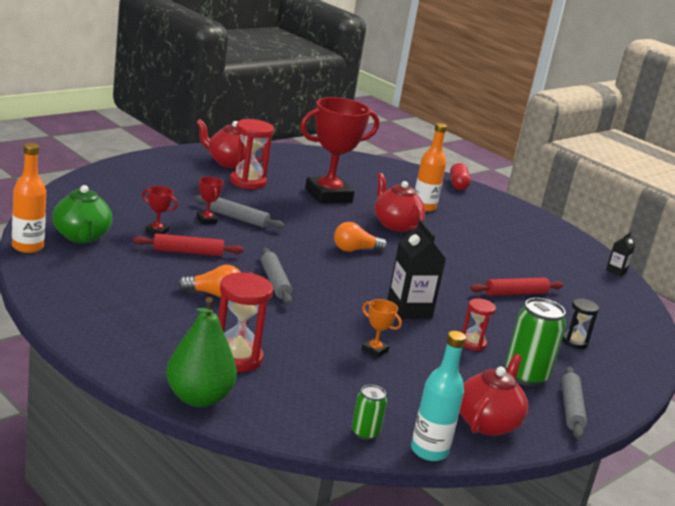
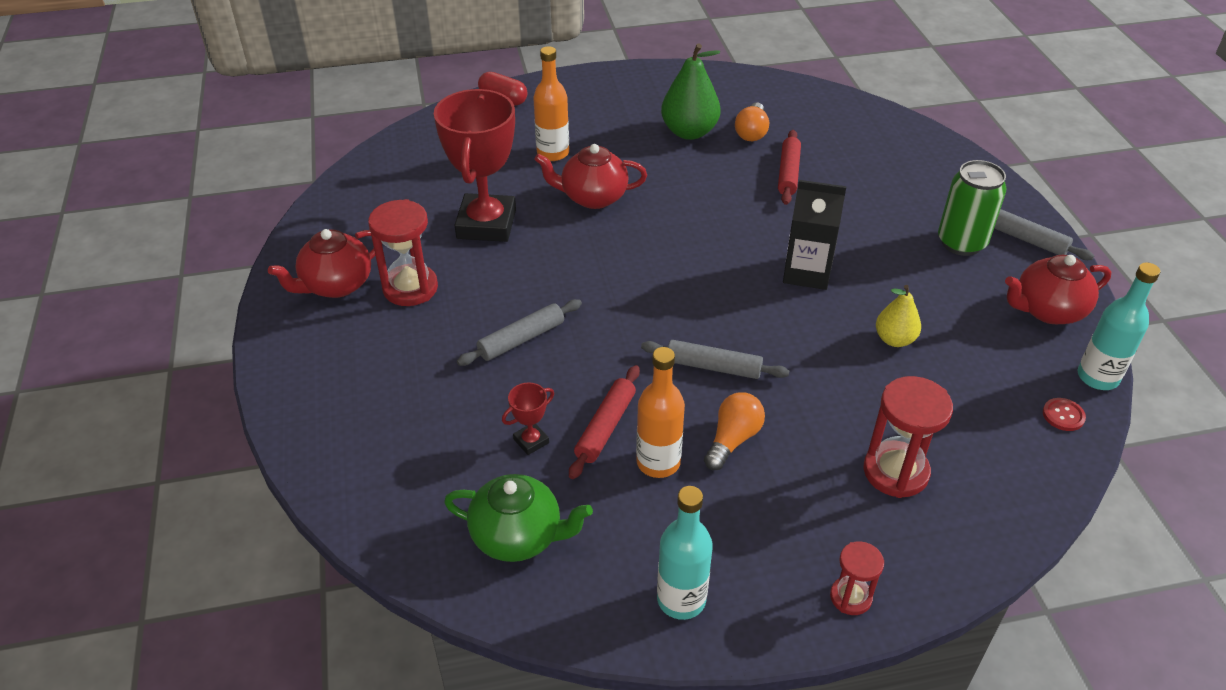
camera: 55 degrees left, 20 degrees up
orange bottle [12,143,46,253] -> orange bottle moved to [636,347,685,478]
green pear [166,297,237,407] -> green pear moved to [661,43,721,140]
red trophy [197,177,223,224] -> none
orange light bulb [334,222,387,252] -> orange light bulb moved to [735,102,769,141]
green can [352,385,387,441] -> red button [1043,398,1086,431]
orange trophy [361,299,402,358] -> yellow pear [876,285,921,347]
red teapot [459,354,528,436] -> red teapot turned 75 degrees counterclockwise [1005,255,1111,324]
red hourglass [462,298,496,351] -> red hourglass moved to [830,541,884,615]
black hourglass [562,298,599,349] -> none
black carton [606,232,635,276] -> none
none -> turquoise bottle [657,486,713,620]

